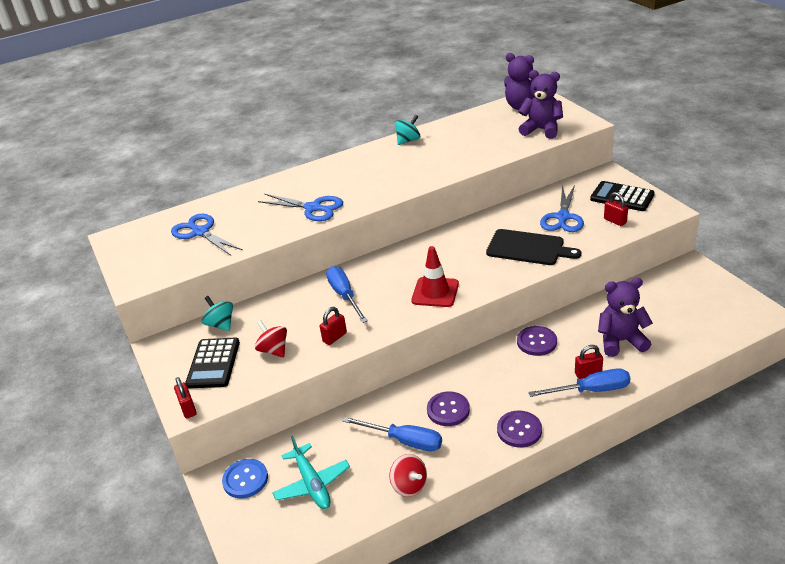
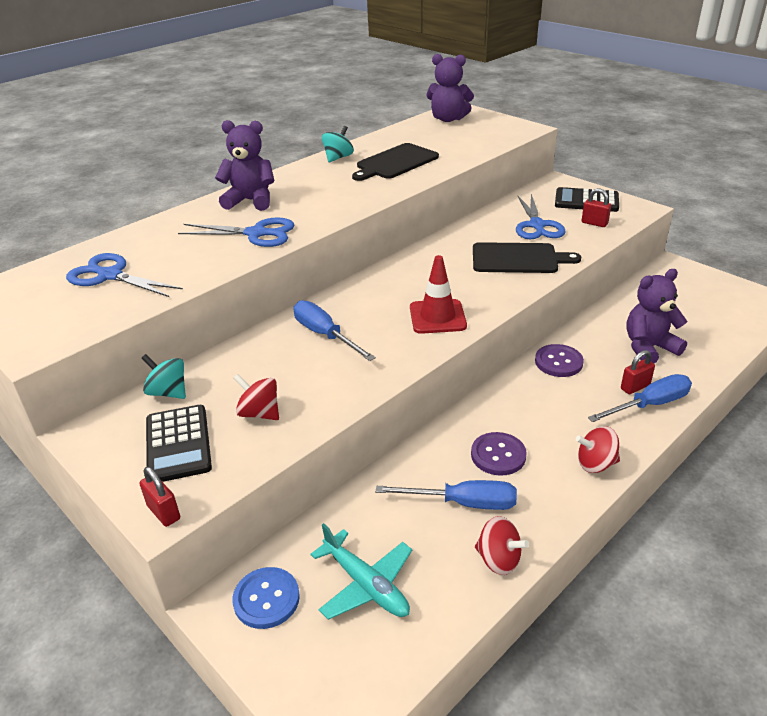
camera: 20 degrees left, 0 degrees up
red padlock [320,307,347,345] -> none
purple button [497,411,542,448] -> red spinning top [576,426,620,473]
purple teddy bear [518,70,563,139] -> purple teddy bear moved to [215,120,274,211]
none -> black cutting board [352,143,439,181]

